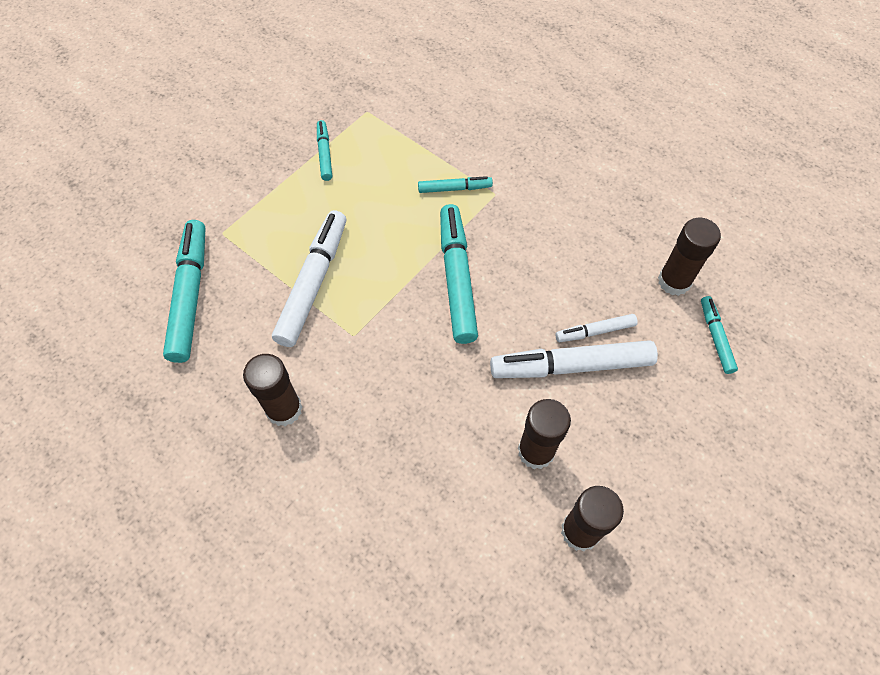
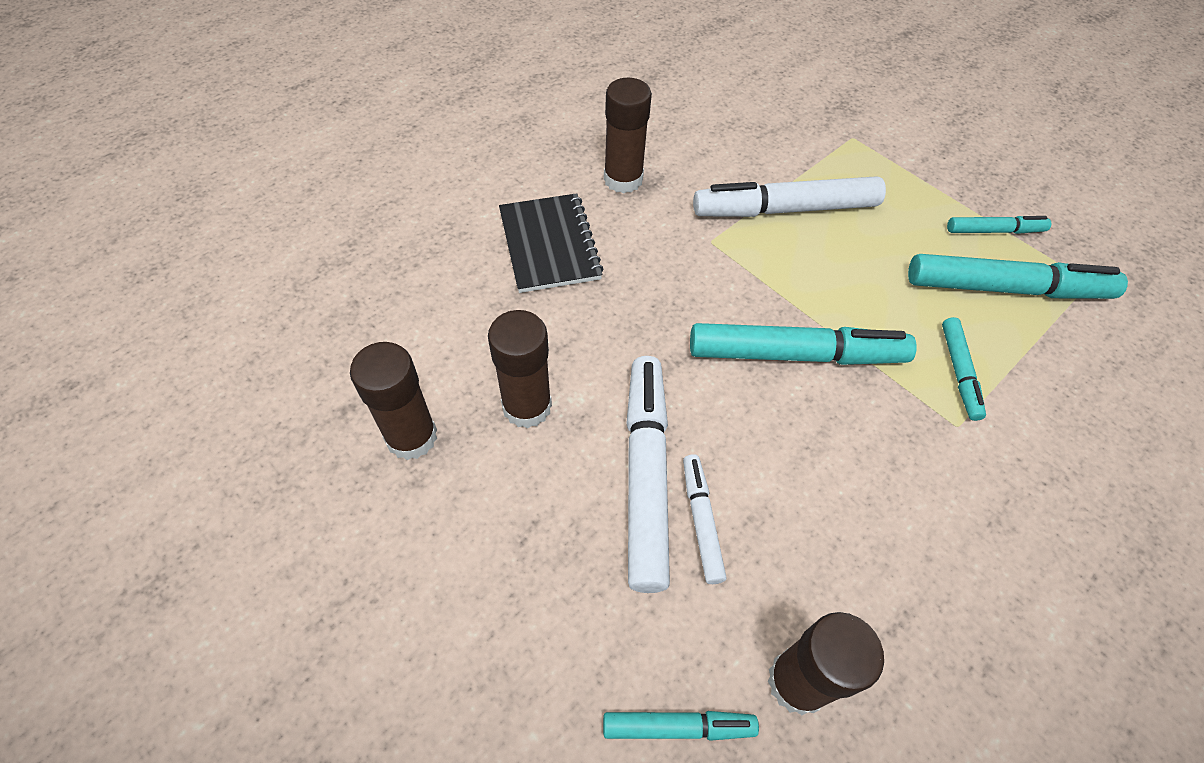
camera: 95 degrees right, 5 degrees down
turquoise marker [163,220,205,363] -> turquoise marker moved to [908,254,1128,299]
white marker [272,210,346,347] -> white marker turned 150 degrees clockwise [693,176,886,217]
none -> black notebook [499,193,604,293]

